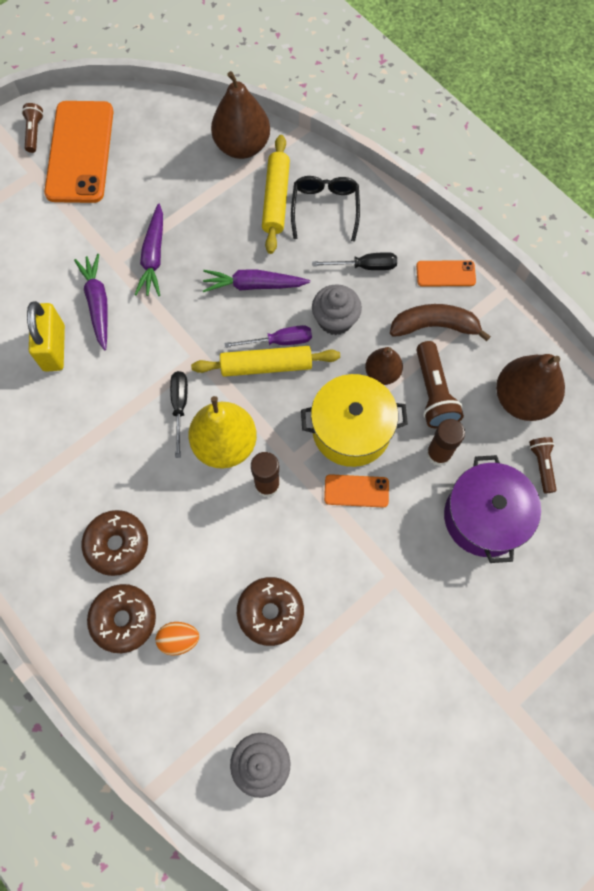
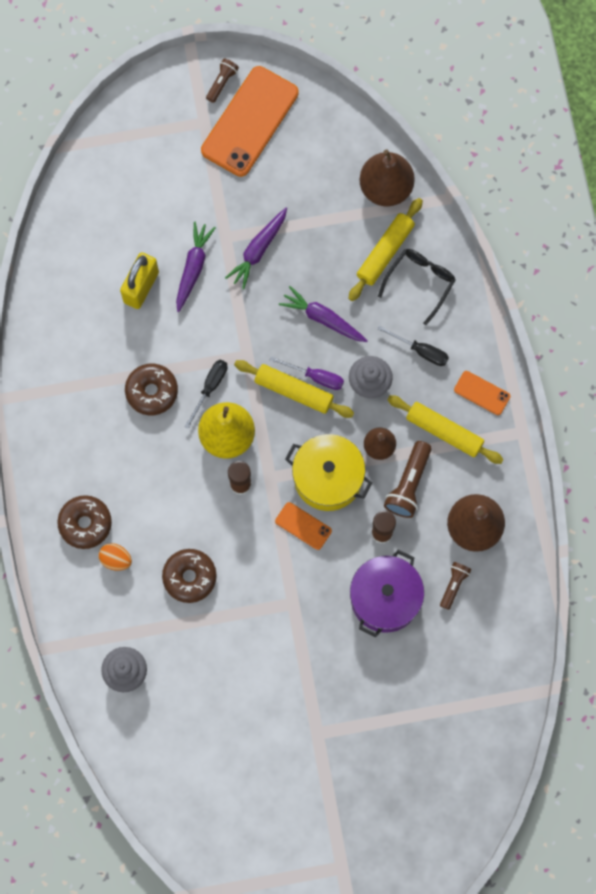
camera: 30 degrees right, 5 degrees up
brown donut [82,510,148,576] -> brown donut moved to [125,364,178,415]
brown banana [390,304,491,341] -> yellow rolling pin [387,395,504,464]

